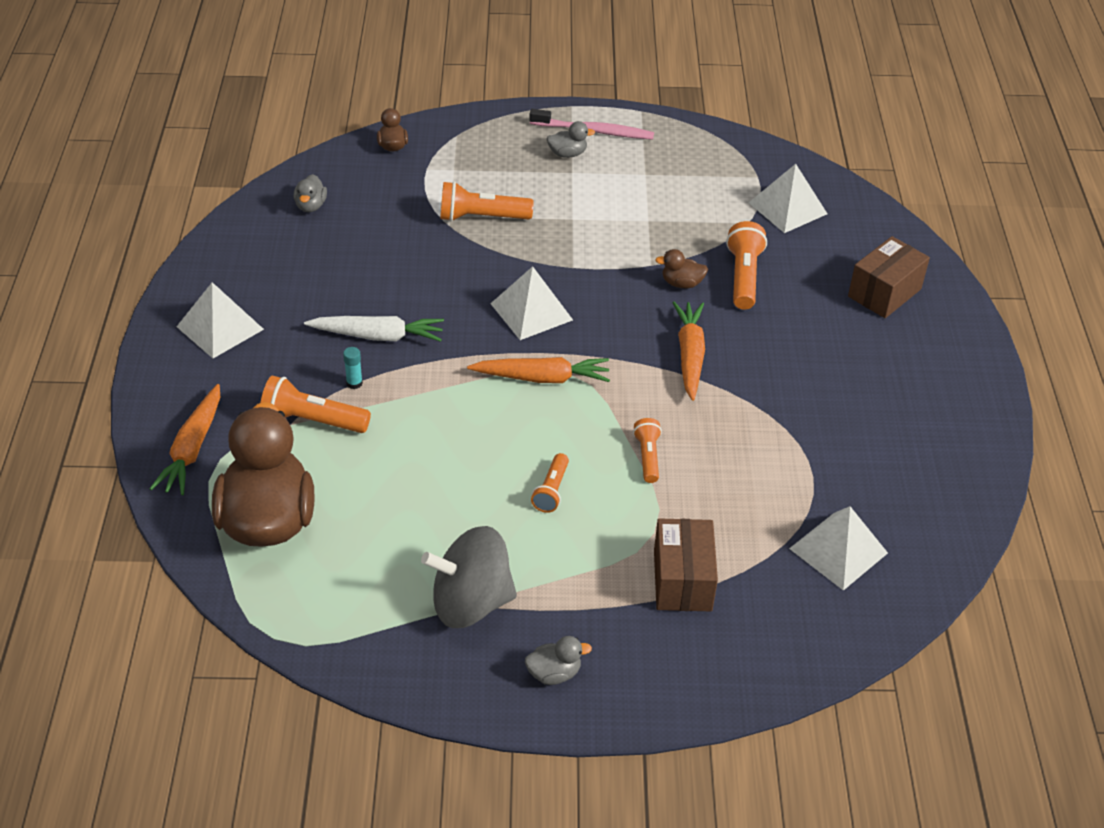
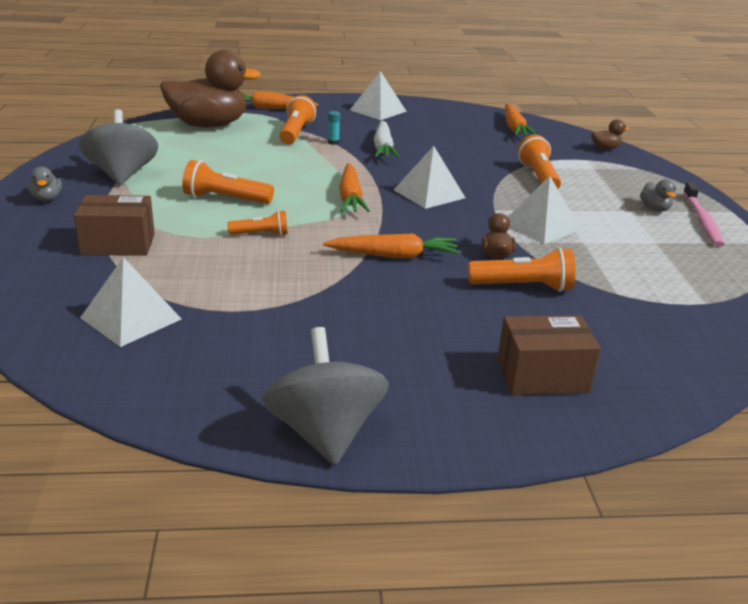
camera: 85 degrees right, 15 degrees down
grey duck [294,174,327,212] -> orange carrot [505,104,537,136]
orange flashlight [531,453,569,513] -> orange flashlight [182,160,274,204], size x1.60
white pyramid [749,164,827,233] -> white pyramid moved to [508,176,580,244]
brown box [848,236,930,318] -> brown box turned 45 degrees counterclockwise [497,315,601,395]
none -> grey spinning top [262,327,389,465]

